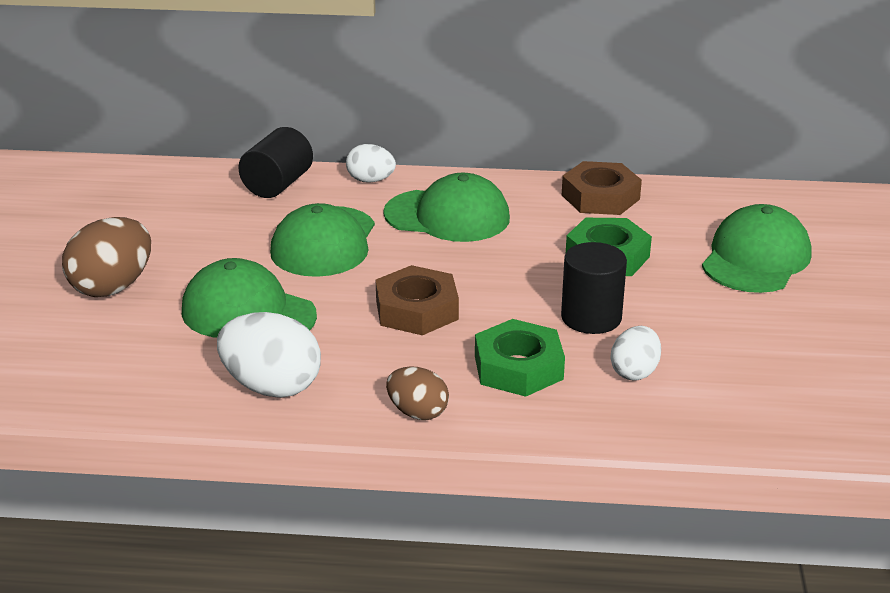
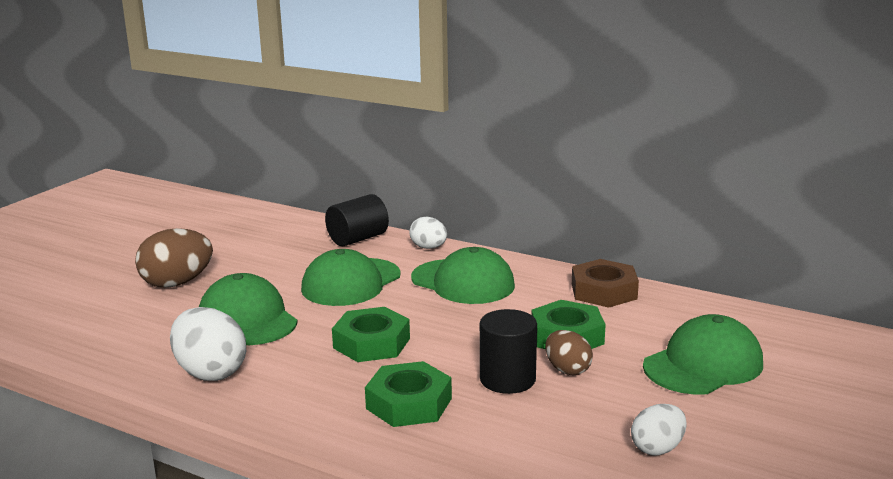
camera: 25 degrees right, 10 degrees down
brown nut [376,265,459,335] -> green nut [332,307,410,362]
brown egg [386,366,449,420] -> brown egg moved to [545,330,593,375]
white egg [610,326,661,381] -> white egg moved to [631,404,687,455]

